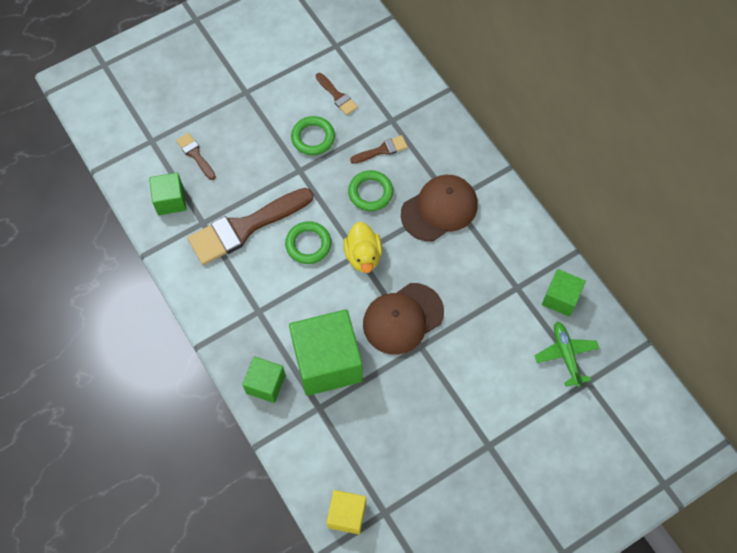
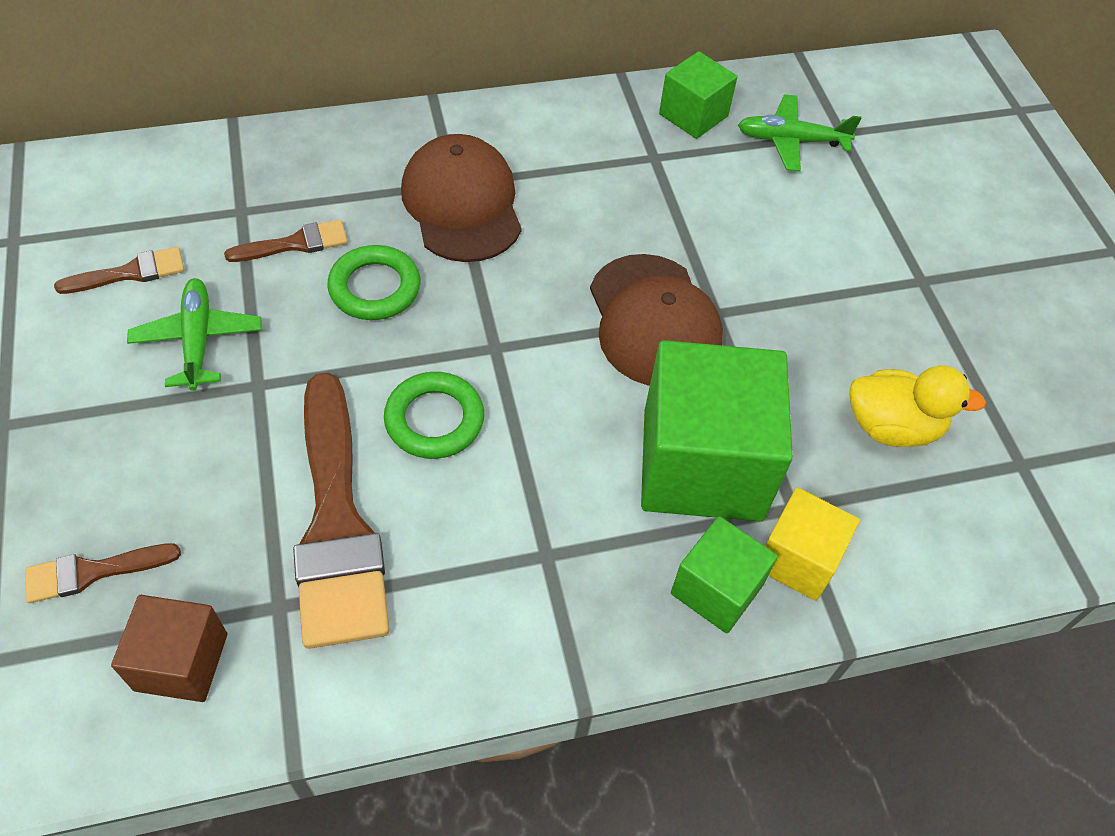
camera: 75 degrees left, 10 degrees down
green cube [149,173,186,215] -> brown cube [111,595,227,702]
green ring [291,116,335,155] -> green plane [127,278,262,391]
yellow cube [327,490,366,534] -> yellow cube moved to [765,488,860,601]
yellow duck [343,222,382,273] -> yellow duck moved to [849,365,986,447]
brown brush [350,135,408,164] -> brown brush turned 75 degrees clockwise [224,220,348,262]

